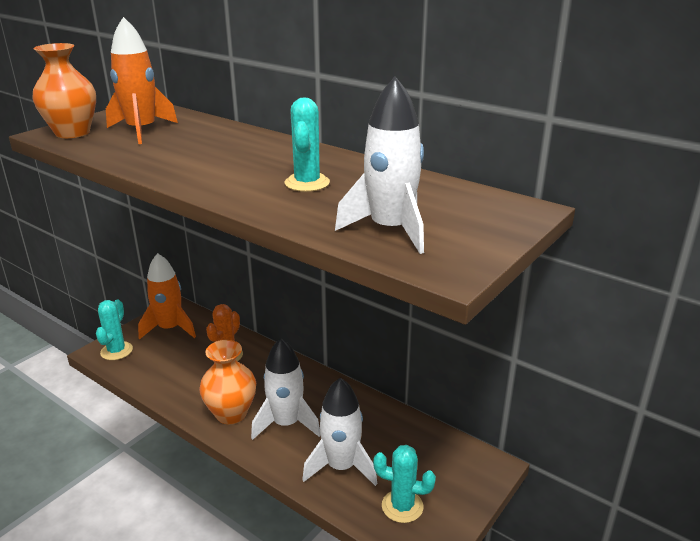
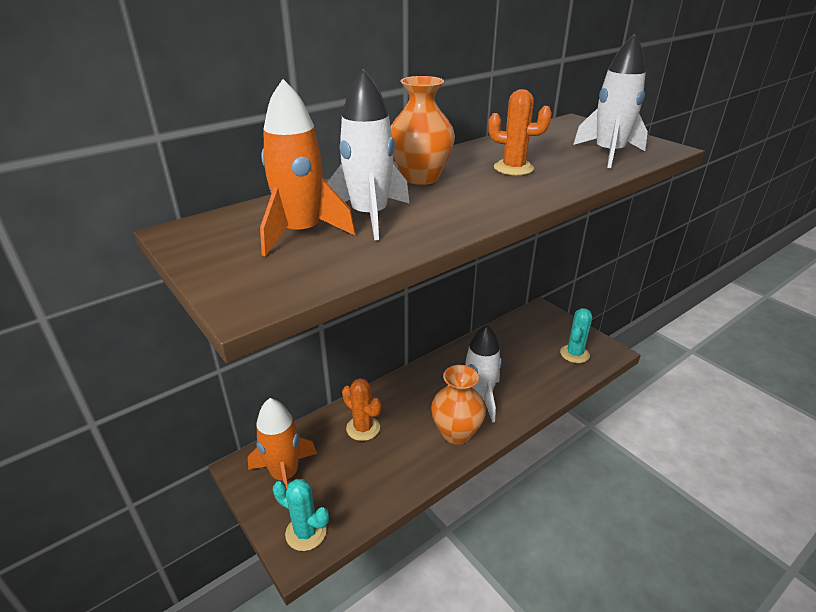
camera: 75 degrees left, 5 degrees up
orange vase [32,43,96,138] -> orange vase moved to [391,76,455,185]
turquoise cactus [285,97,330,192] -> orange cactus [488,89,552,175]
white rocket [302,378,377,486] -> white rocket moved to [327,69,410,240]

